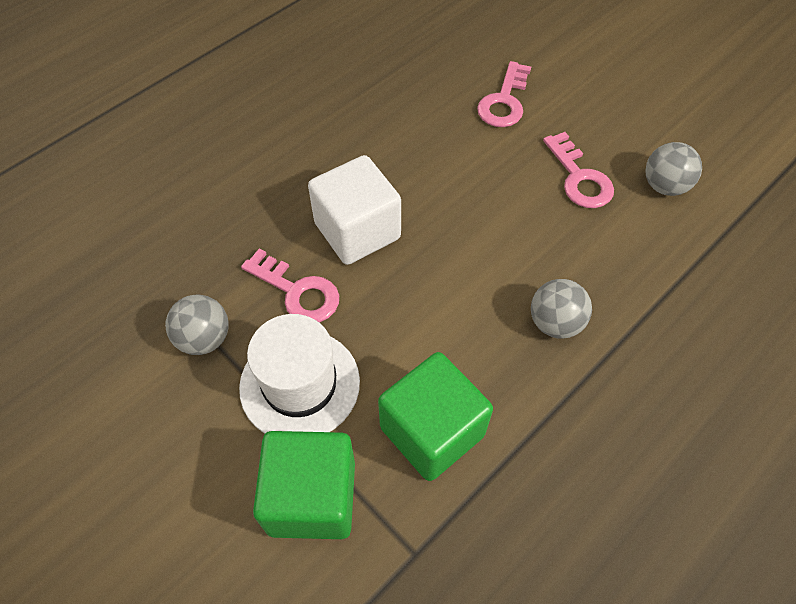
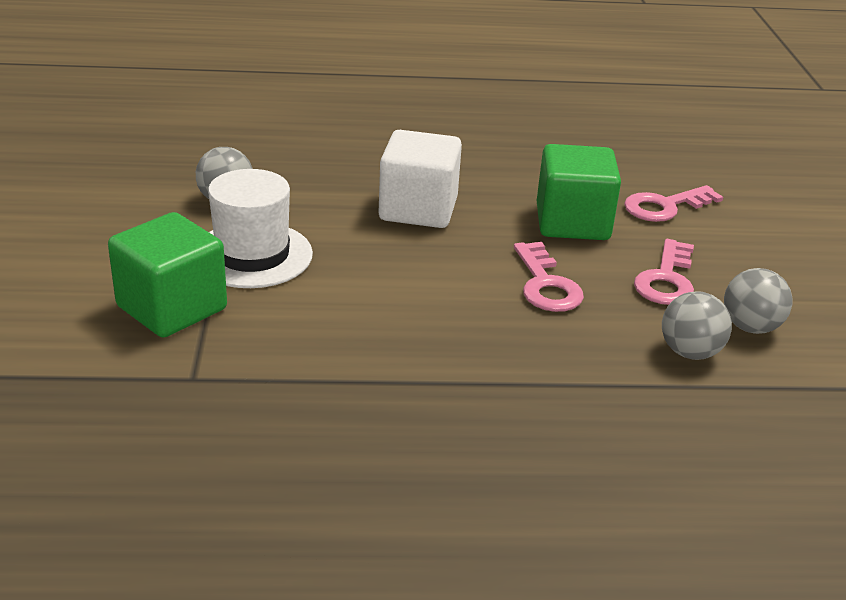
camera: 40 degrees right, 25 degrees down
pink key [241,249,339,322] -> pink key moved to [514,242,584,312]
green cube [378,352,493,481] -> green cube moved to [537,144,621,240]
grey ball [531,279,592,339] -> grey ball moved to [662,291,732,360]

